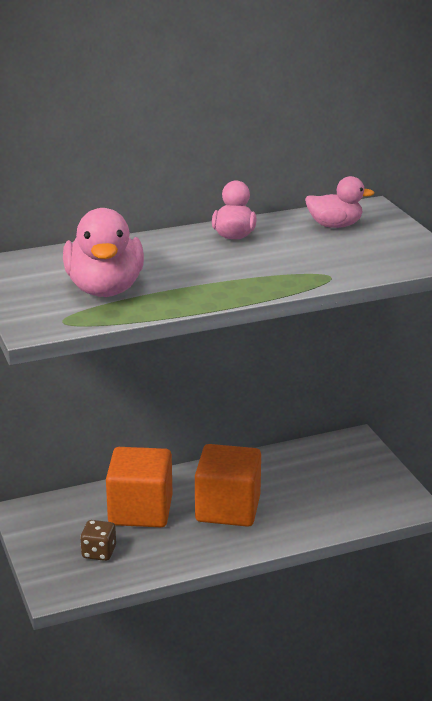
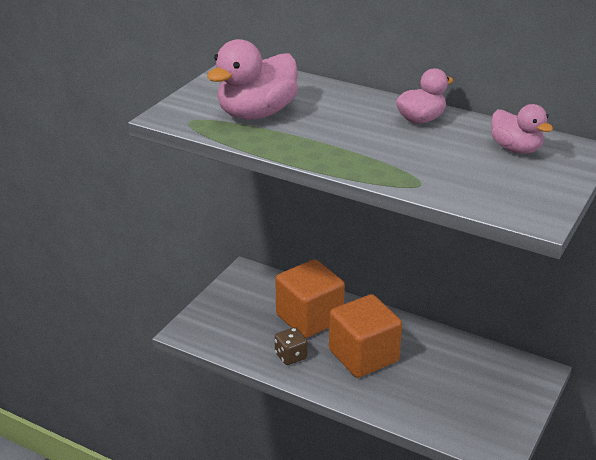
camera: 50 degrees right, 5 degrees up
brown dice [80,520,116,561] -> brown dice moved to [275,327,308,365]

